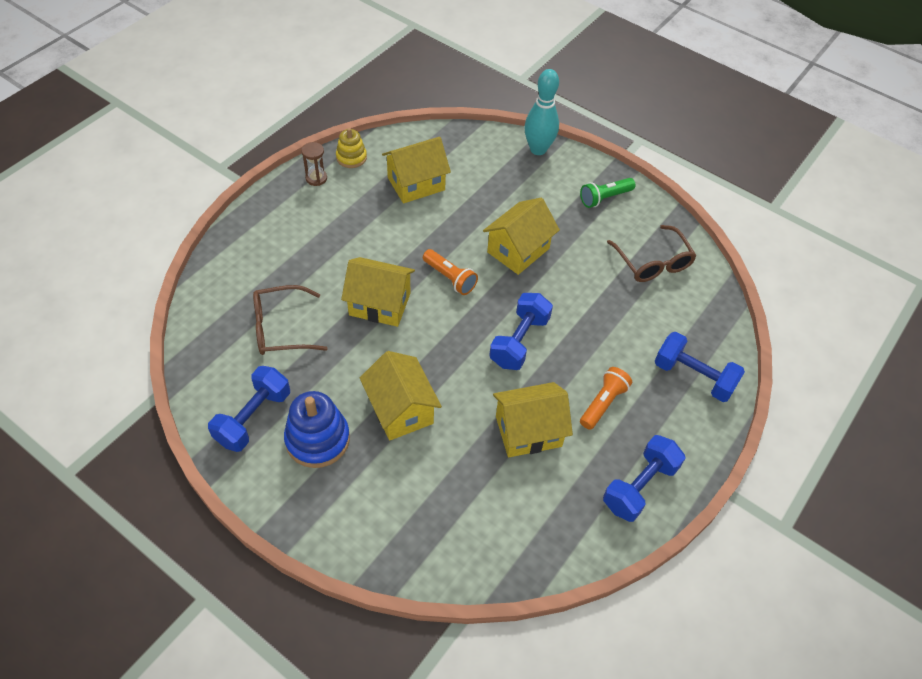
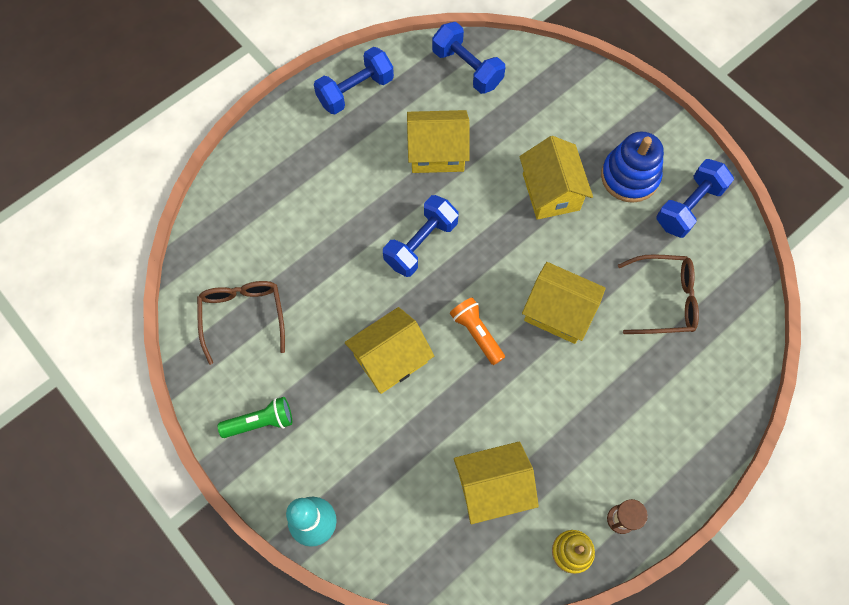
camera: 165 degrees left, 15 degrees up
orange flashlight [580,367,632,430] -> none
blue dumbbell [655,332,745,402] -> blue dumbbell moved to [432,22,505,94]

